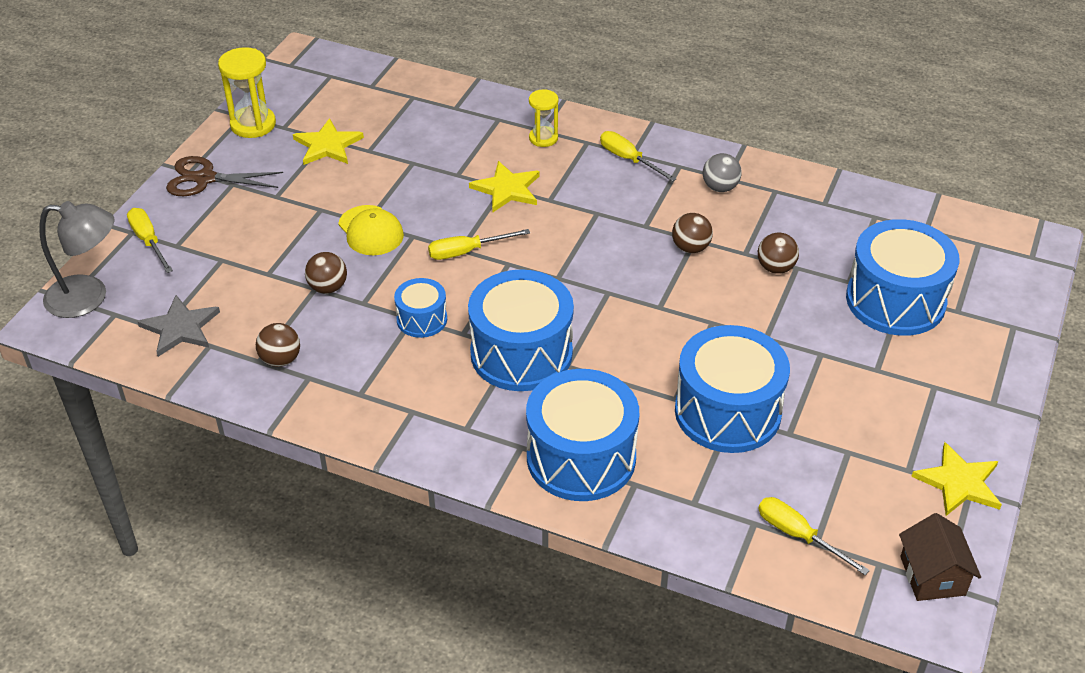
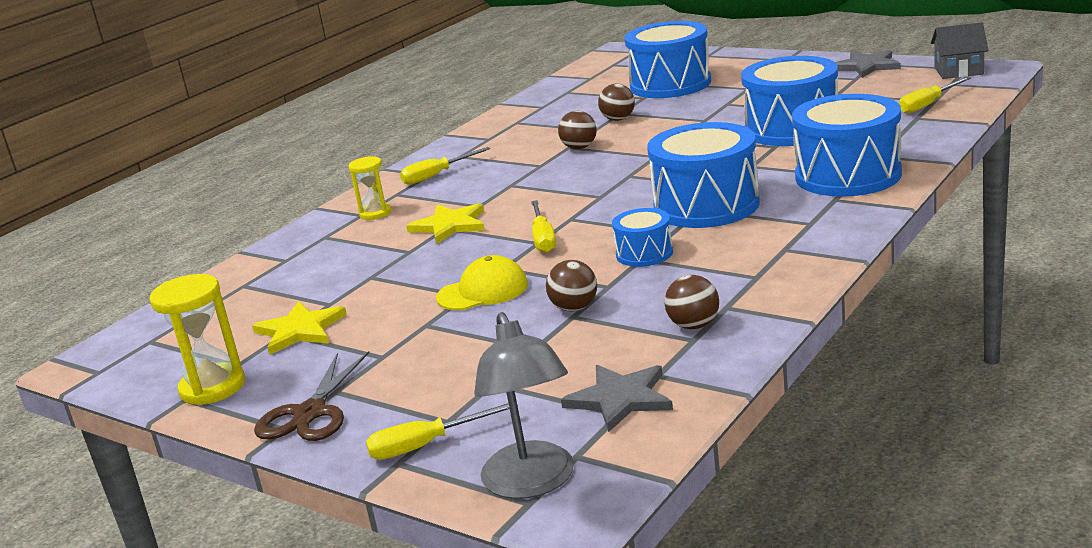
camera: 75 degrees left, 20 degrees down
grey lamp [40,201,114,318] -> grey lamp turned 150 degrees clockwise [474,312,574,499]
grey ball [703,153,742,192] -> none
brown house [899,513,981,601] -> grey house [931,22,988,79]
yellow star [911,442,1002,516] -> grey star [835,50,901,78]

